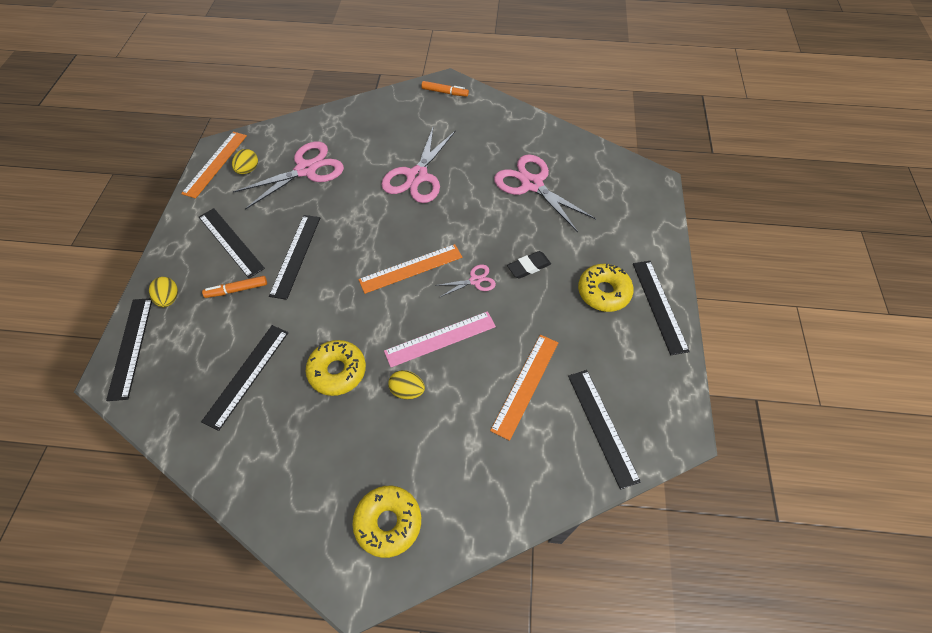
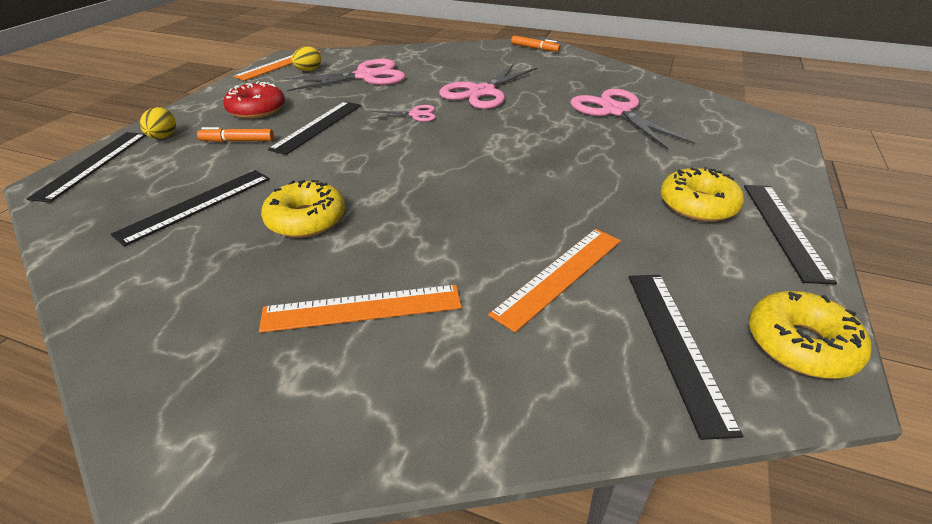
camera: 15 degrees right, 20 degrees down
black ruler [199,208,265,278] -> red donut [223,81,285,119]
yellow donut [353,486,421,558] -> yellow donut moved to [749,291,872,379]
orange ruler [358,244,462,294] -> orange ruler moved to [259,285,462,333]
pink ruler [384,311,496,367] -> none
yellow egg [388,370,425,399] -> none
pink scissors [435,265,496,297] -> pink scissors moved to [371,105,436,122]
black eraser [507,251,551,279] -> none

